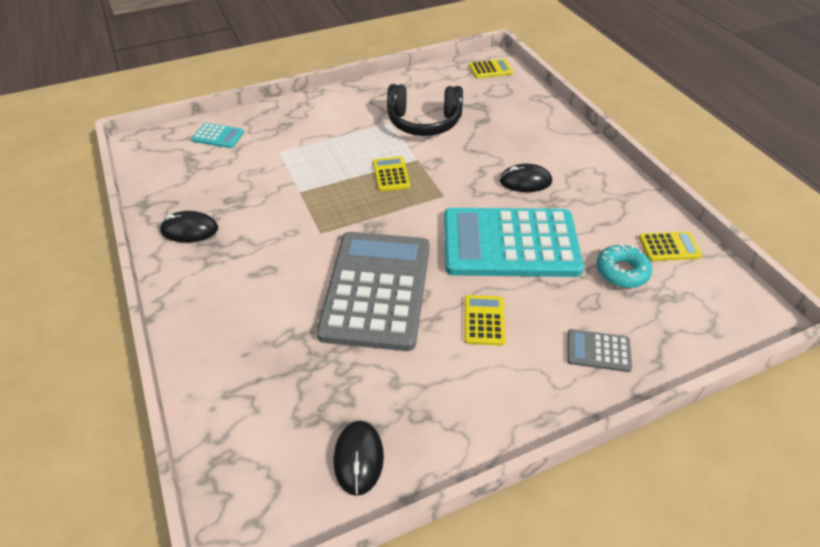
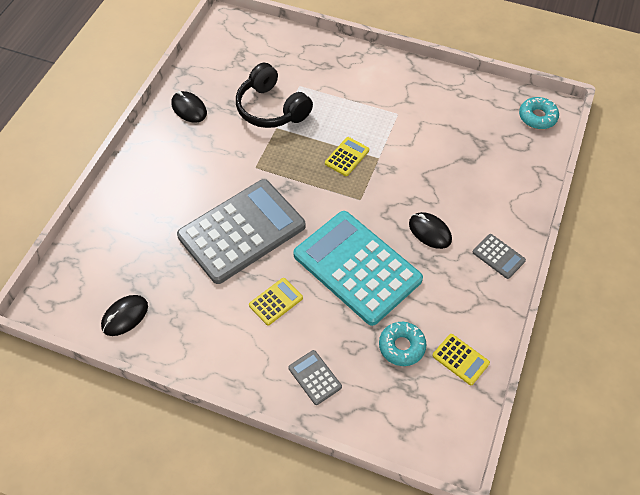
camera: 45 degrees right, 10 degrees up
turquoise calculator [191,123,244,148] -> none
black headphones [387,84,463,136] -> black headphones moved to [236,63,313,128]
yellow calculator [469,59,513,78] -> turquoise donut [519,97,559,129]
none -> grey calculator [473,234,526,279]

